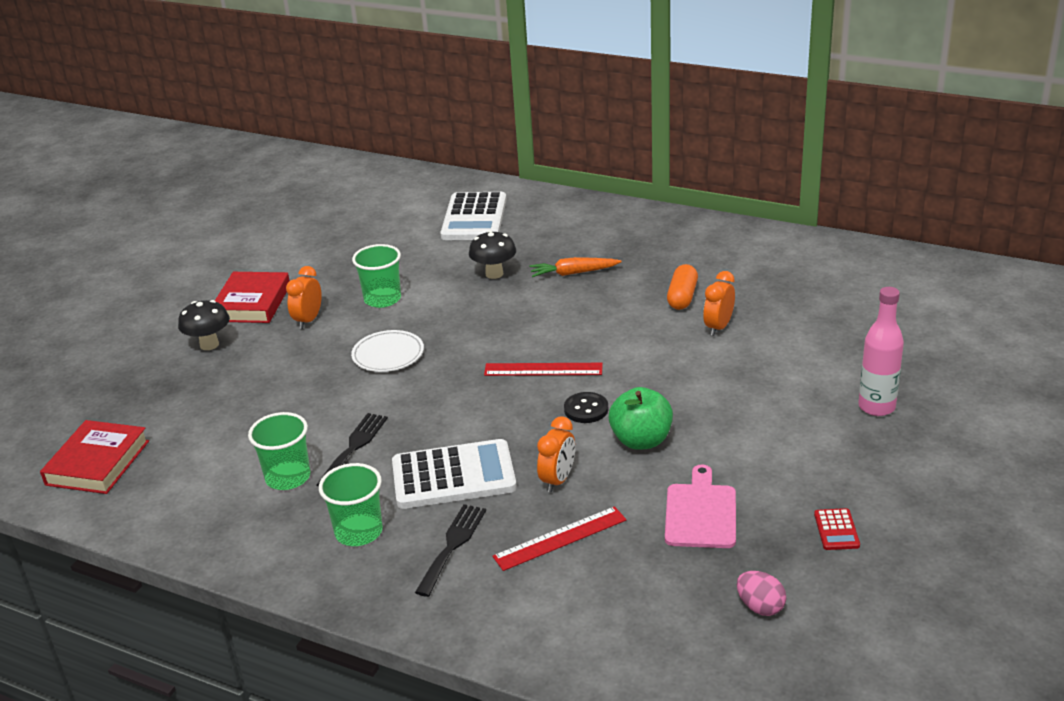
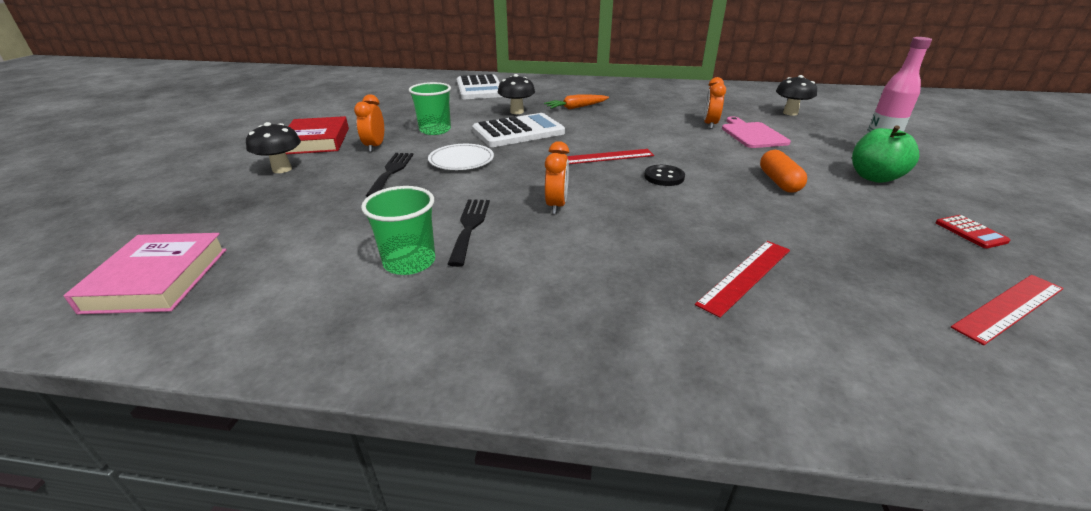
camera: 20 degrees left, 0 degrees up
red book [40,420,149,494] -> pink book [63,233,227,314]
green cup [319,463,383,546] -> none
white calculator [392,439,517,509] -> white calculator moved to [472,113,565,147]
black fork [415,504,486,597] -> black fork moved to [366,153,413,197]
orange clock [537,416,575,493] -> orange clock moved to [545,141,569,214]
green apple [609,387,673,450] -> green apple moved to [852,125,919,183]
pink cutting board [665,465,736,548] -> pink cutting board moved to [722,116,791,148]
orange capsule [667,264,698,310] -> orange capsule moved to [760,150,807,193]
pink egg [737,571,786,616] -> red ruler [951,275,1064,345]
none -> black mushroom [776,75,817,116]

